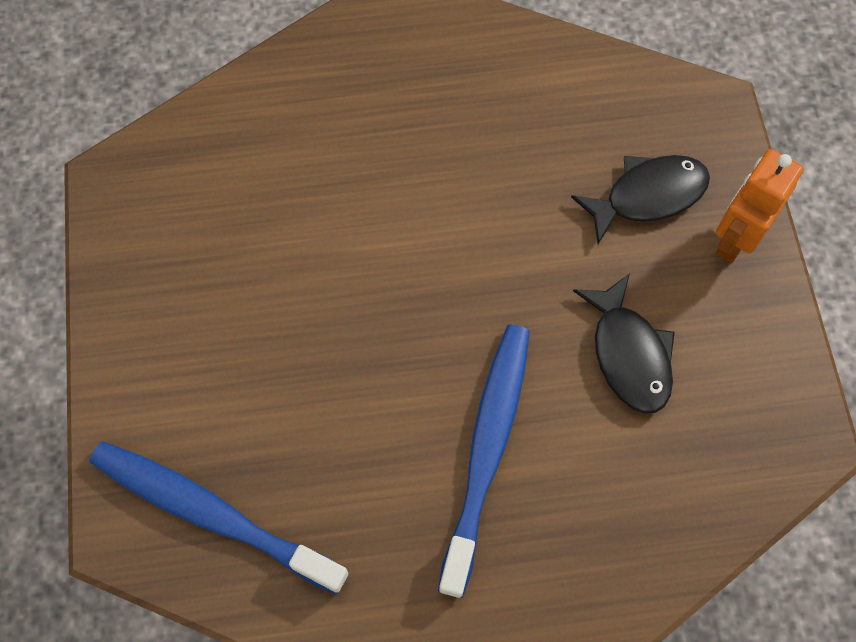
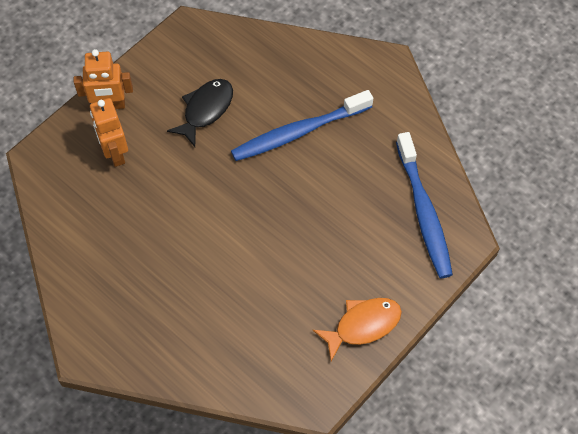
camera: 130 degrees left, 5 degrees down
black fish [571,155,710,244] -> orange robot [90,98,128,167]
none -> orange fish [313,298,402,361]

